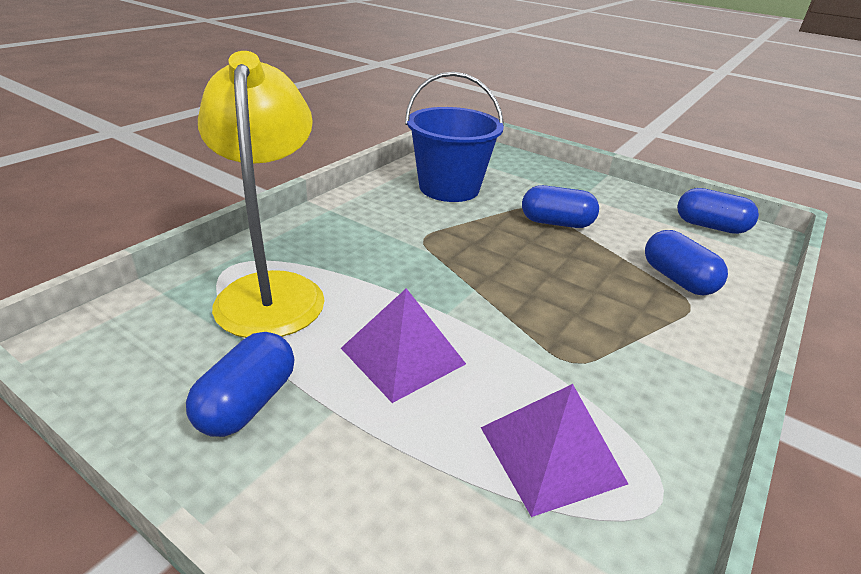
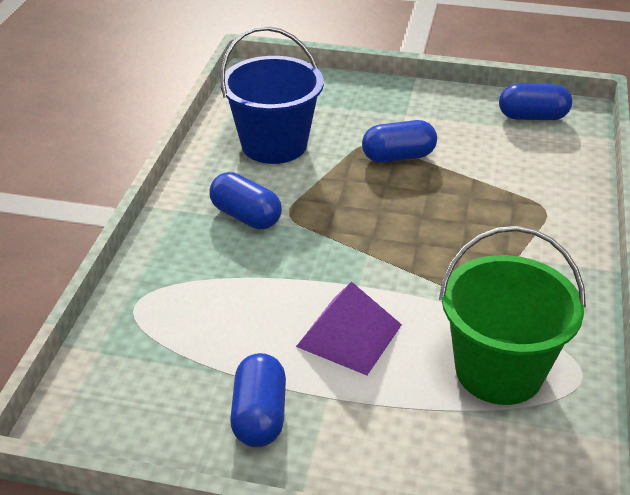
camera: 20 degrees left, 5 degrees up
yellow lamp [198,51,325,338] -> none
purple pyramid [481,384,628,517] -> green bucket [439,226,586,405]
blue capsule [645,230,728,295] -> blue capsule moved to [210,172,282,229]

